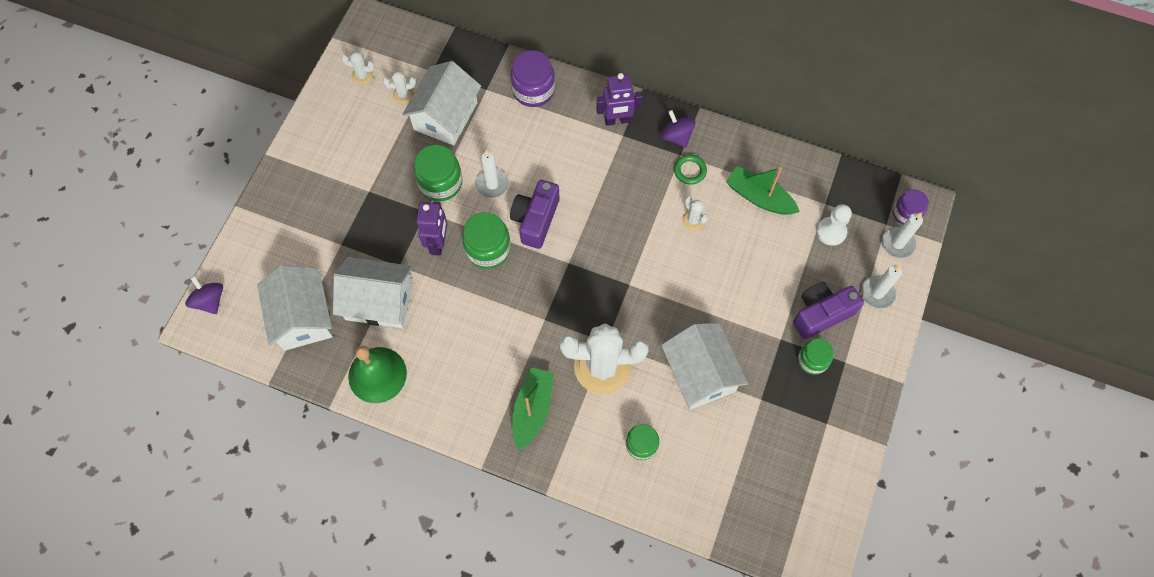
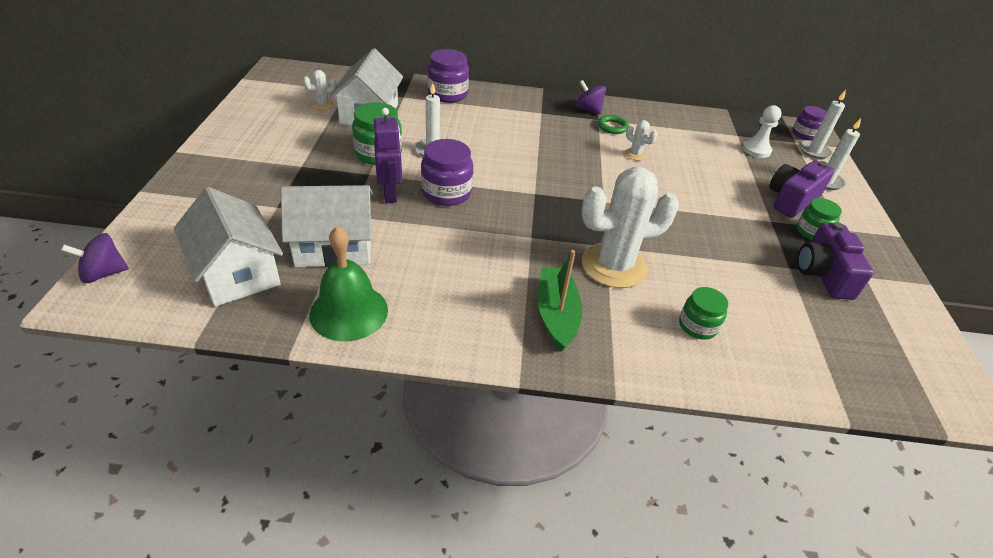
camera: 20 degrees left, 25 degrees down
purple spinning top [185,276,223,314] -> purple spinning top turned 60 degrees counterclockwise [61,233,129,283]
white cactus [341,52,374,85] -> none
green jar [462,212,511,269] -> purple jar [421,139,473,206]
purple camera [510,180,559,249] -> purple camera moved to [797,222,874,300]
purple robot [596,73,642,126] -> none
white house [661,323,748,410] -> none
green boat [726,166,800,215] -> none

